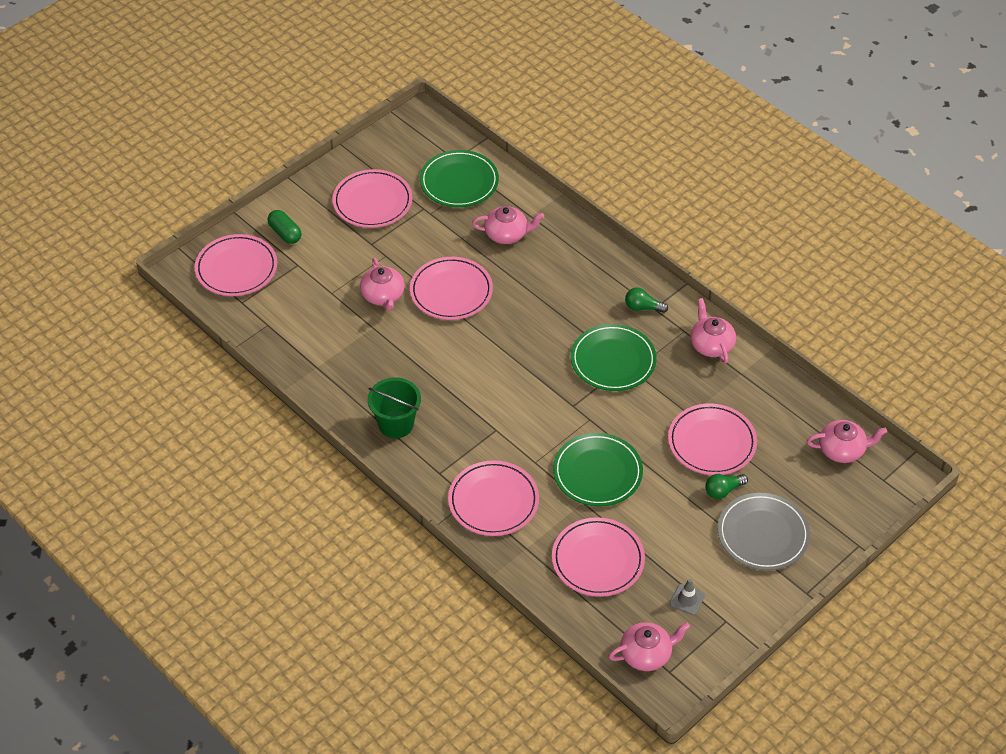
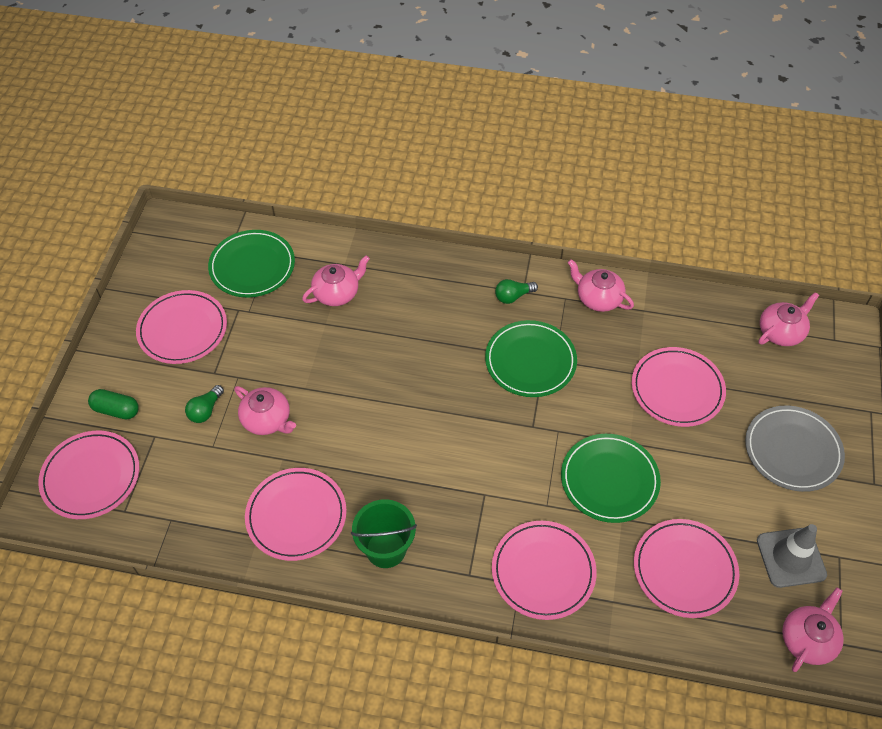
camera: 35 degrees left, 5 degrees up
pink plate [410,257,493,320] -> pink plate moved to [245,468,347,561]
grey traffic cone [670,579,705,615] -> grey traffic cone [757,524,827,588], size x1.82
green light bulb [705,474,748,499] -> green light bulb moved to [185,385,224,423]

